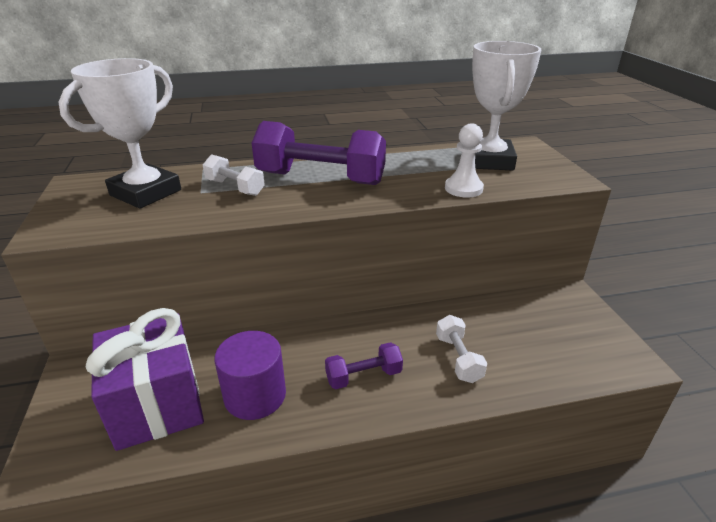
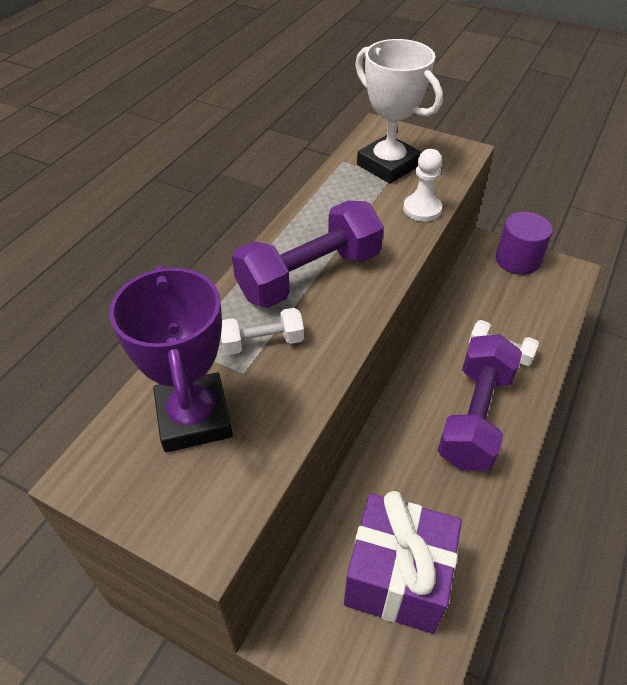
camera: 50 degrees left, 15 degrees up
white trophy [59,58,181,209] -> purple trophy [109,265,233,452]
purple cylinder [214,331,286,420] -> purple cylinder moved to [496,212,553,275]
purple dumbbell [325,342,403,389] -> purple dumbbell [438,334,522,471], size x1.97

